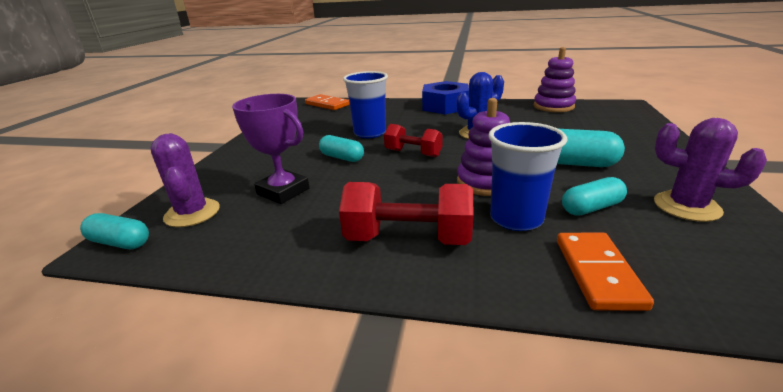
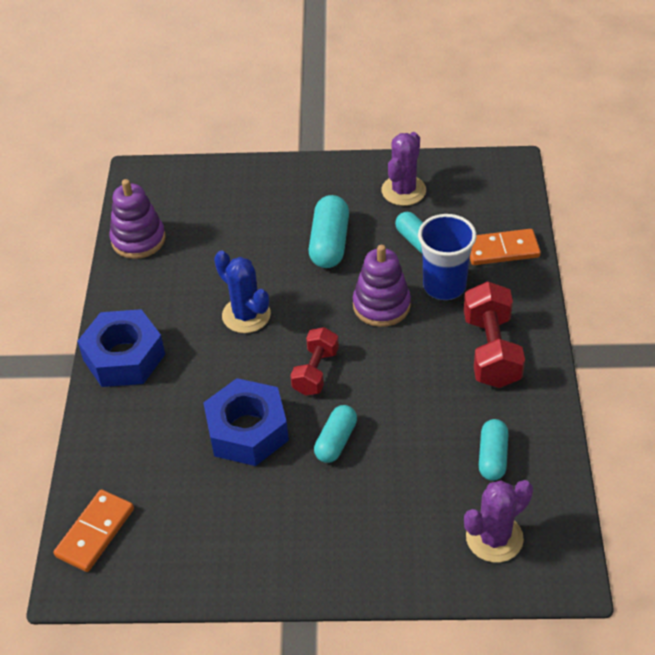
camera: 100 degrees left, 20 degrees up
turquoise capsule [80,213,149,249] -> turquoise capsule moved to [479,419,508,481]
purple trophy [232,94,310,204] -> none
blue cup [343,71,388,138] -> blue nut [203,378,289,466]

